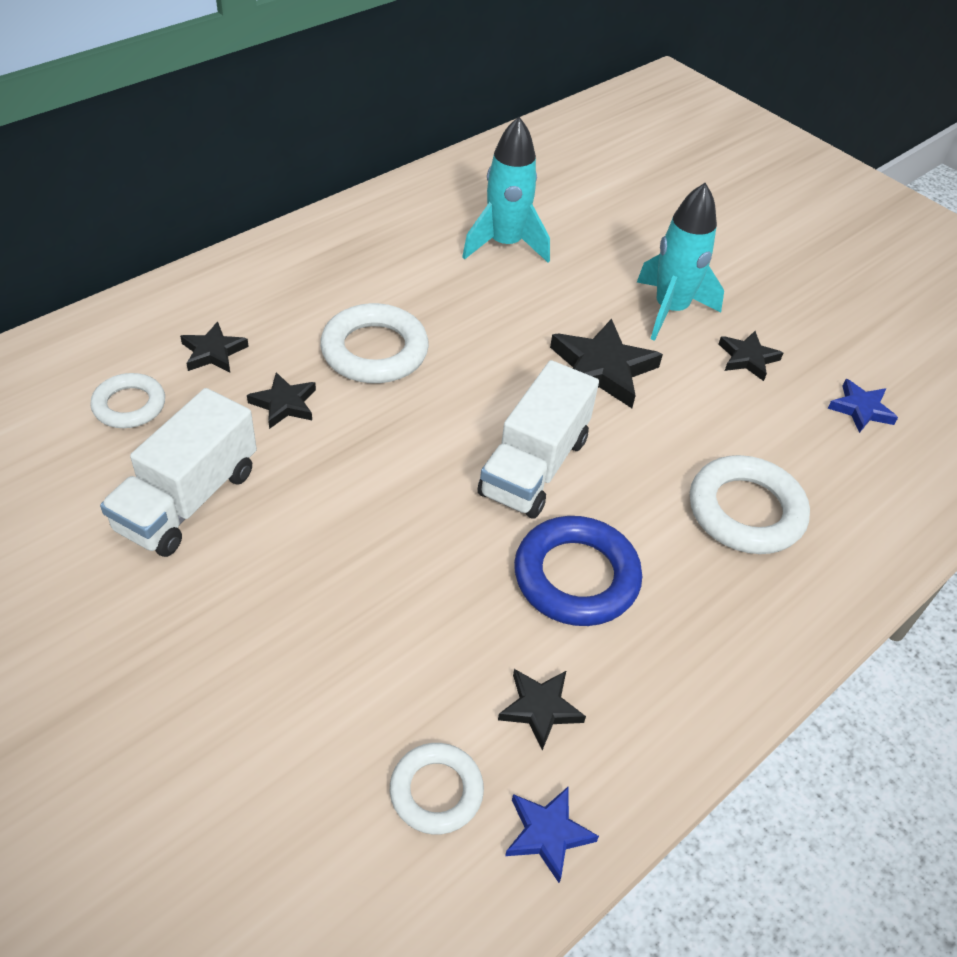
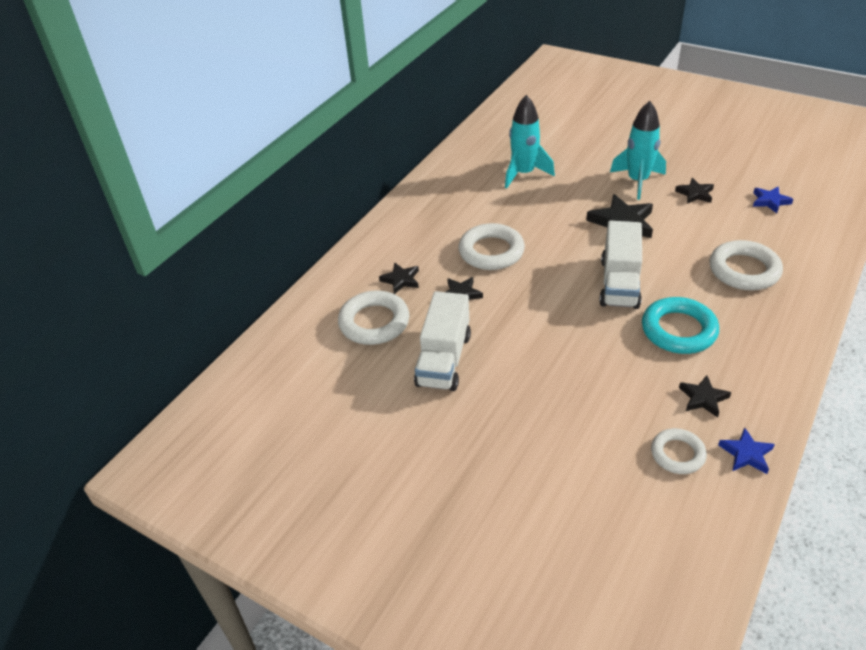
camera: 10 degrees left, 5 degrees down
white ring [90,373,165,428] -> white ring [338,291,409,345], size x1.61
blue ring [514,516,642,626] -> turquoise ring [642,297,719,354]

